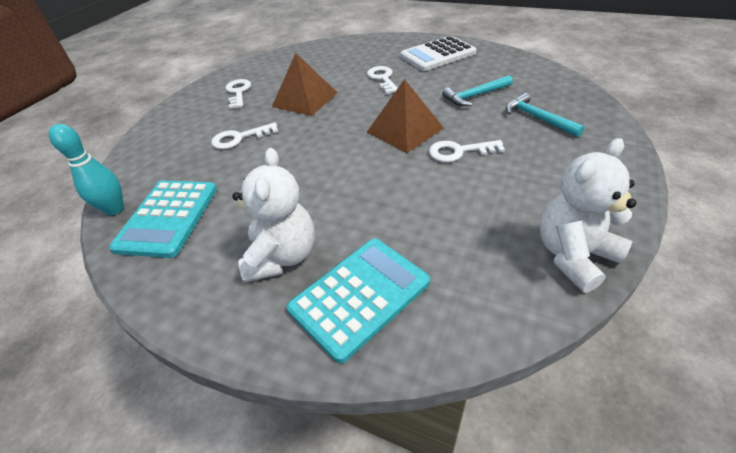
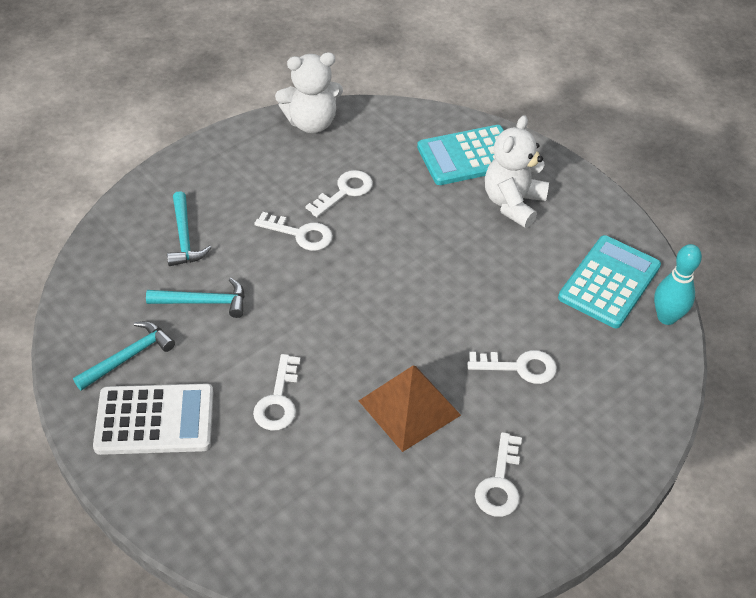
camera: 160 degrees left, 5 degrees up
brown pyramid [367,79,444,153] -> none
none -> turquoise hammer [73,321,175,391]
none -> white key [305,170,373,217]

